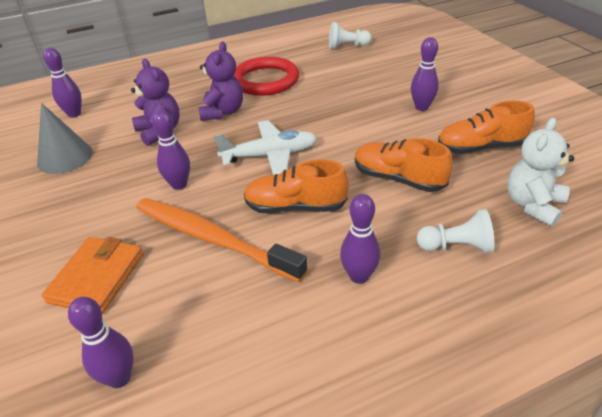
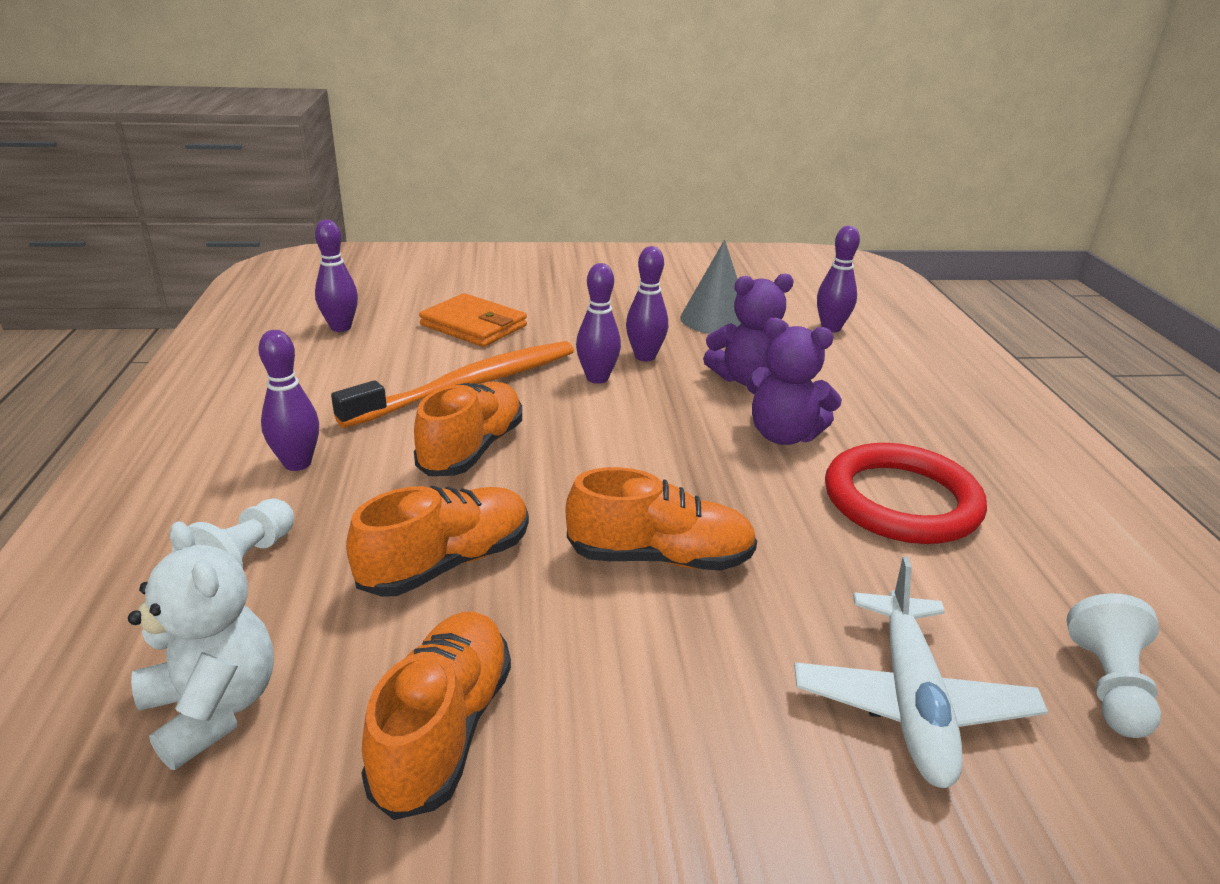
camera: 105 degrees right, 10 degrees down
white plane [214,120,317,175] -> white plane moved to [794,556,1048,788]
purple bowling pin [411,37,439,111] -> purple bowling pin moved to [626,246,668,362]
none -> orange shoe [565,467,757,570]

